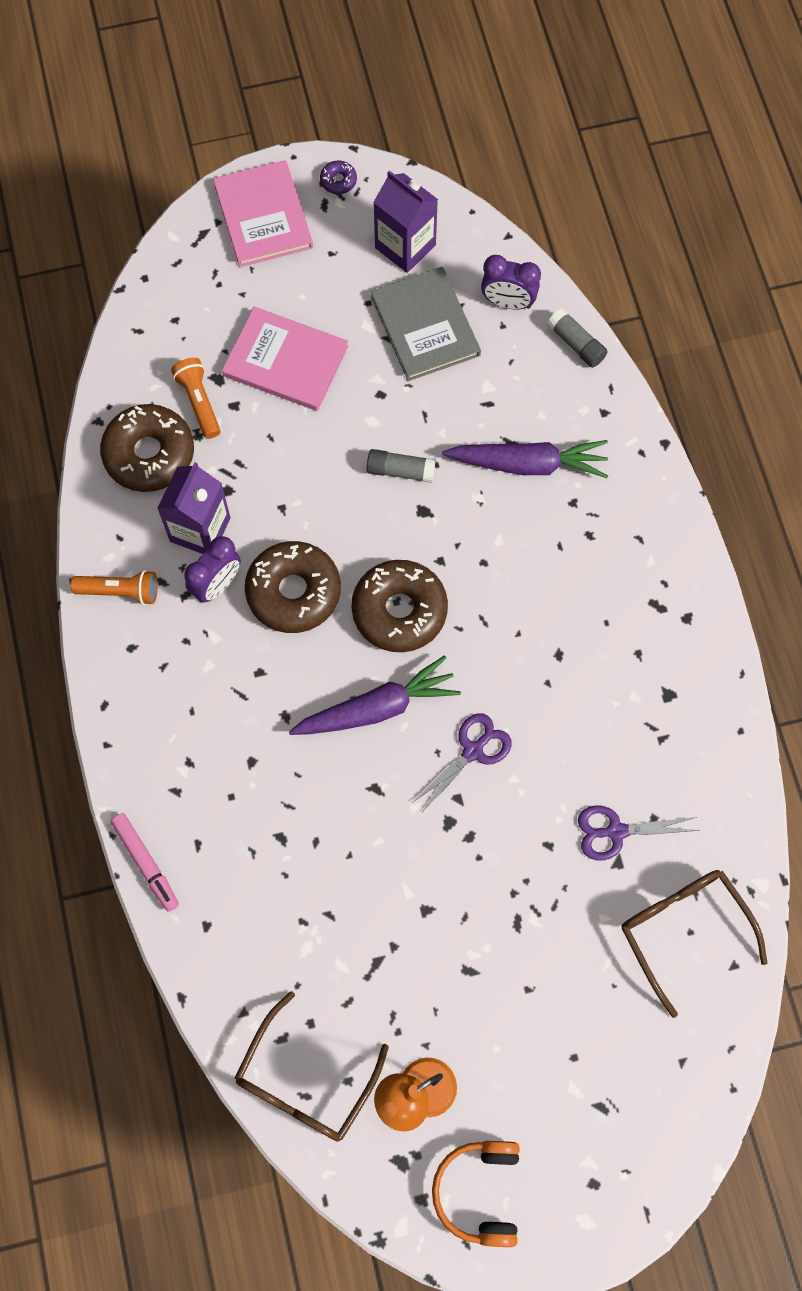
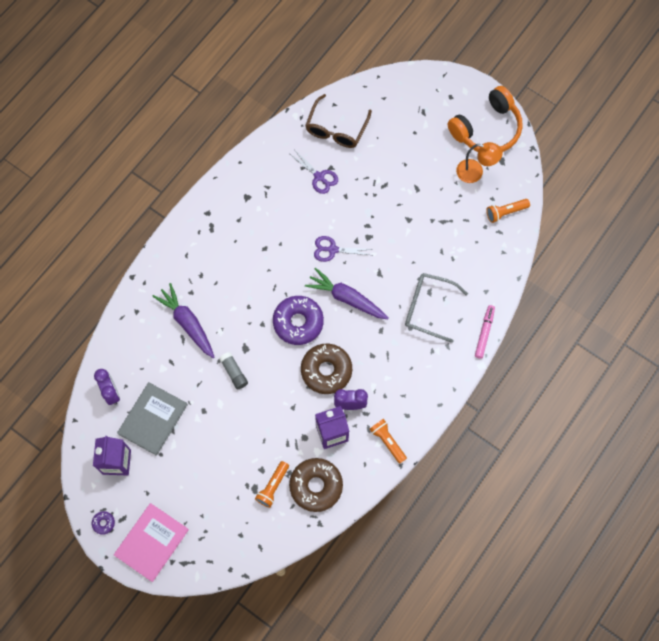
camera: 130 degrees left, 0 degrees up
pink book [222,307,348,411] -> none
brown glasses [234,991,389,1142] -> orange flashlight [486,199,530,223]
brown donut [352,560,448,652] -> purple donut [273,296,324,345]
orange headphones [432,1141,520,1247] -> orange headphones [447,86,523,152], size x1.55
grey glue stick [547,308,608,368] -> none
none -> grey glasses [405,273,468,343]

